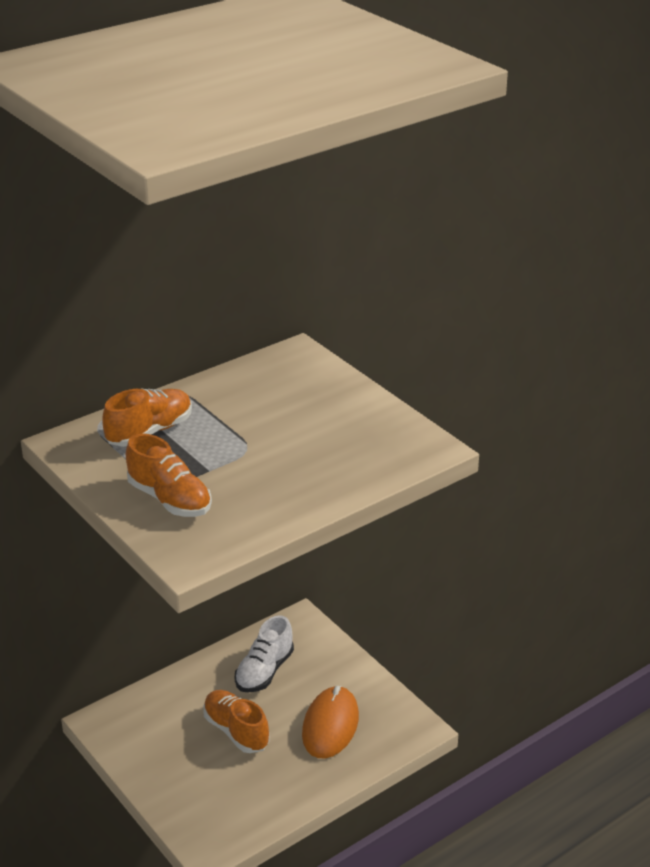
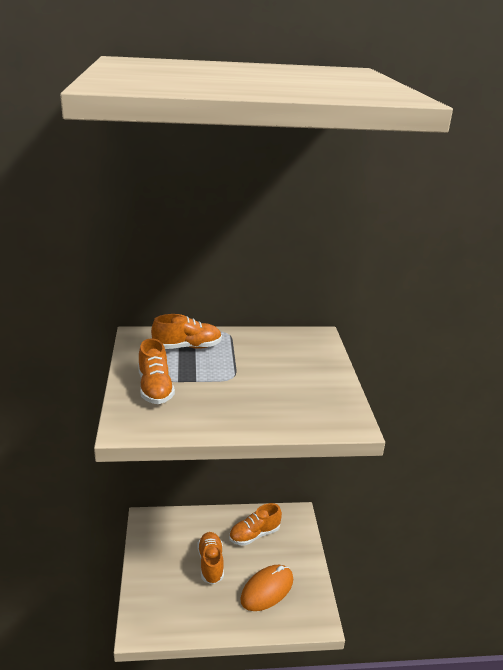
camera: 30 degrees right, 5 degrees down
white shoe [235,615,294,693] -> orange shoe [229,503,282,546]

